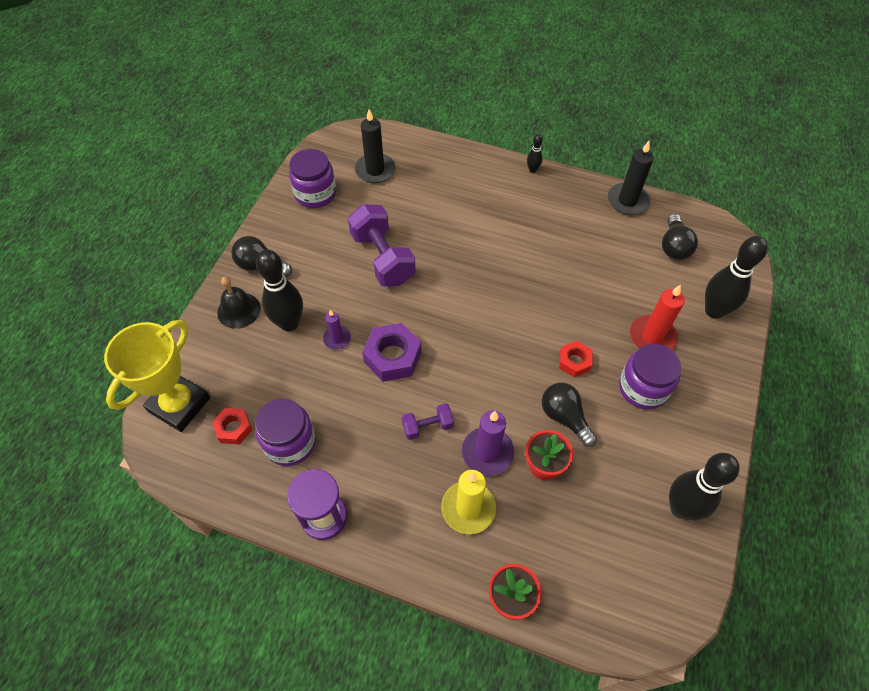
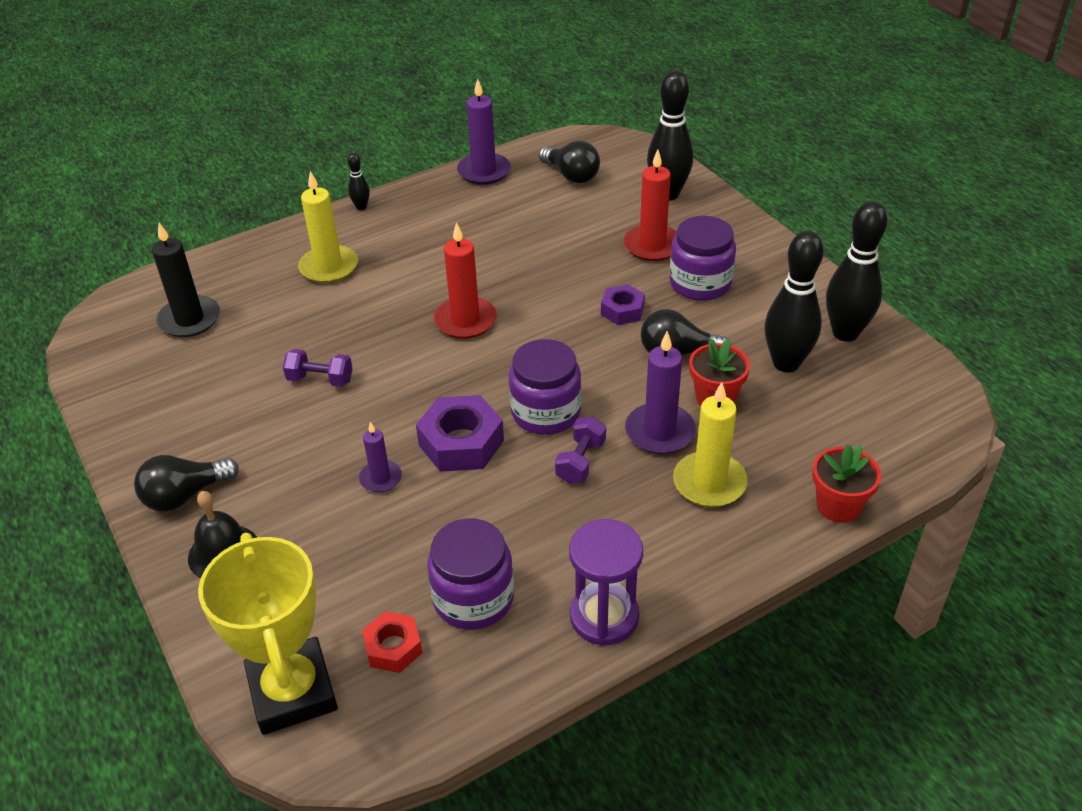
camera: 50 degrees left, 15 degrees down
black bowling pin [256,249,303,332] -> black bowling pin moved to [765,231,824,372]
purple jar [289,149,336,208] -> purple jar moved to [509,339,581,435]
purple dumbbell [348,204,416,286] -> purple dumbbell [283,349,353,387], size x0.51
red nut [559,341,593,377] -> purple nut [601,284,645,325]
black candle [608,141,654,215] -> purple candle [457,78,511,185]
none -> yellow candle [298,171,358,283]
none -> red candle [434,222,497,339]

